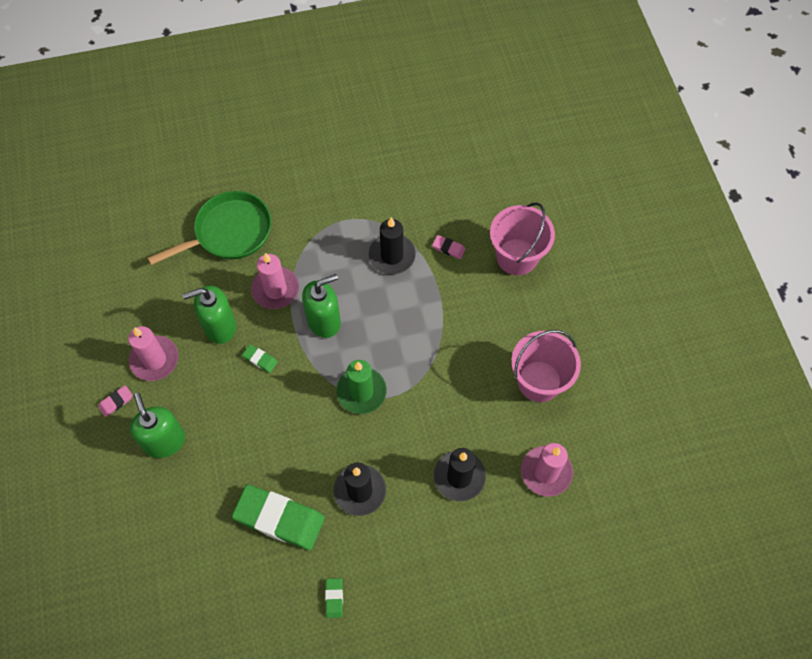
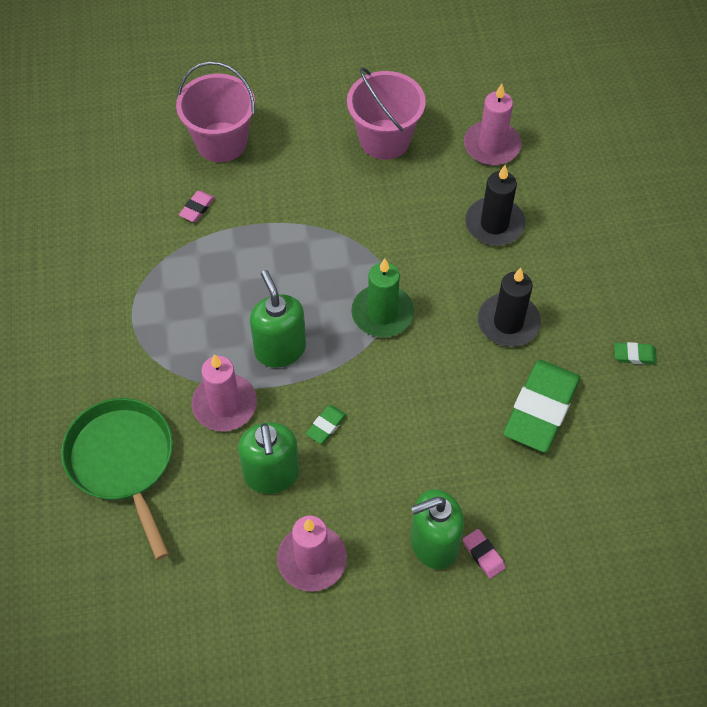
camera: 85 degrees left, 5 degrees down
pink eraser [98,385,133,417] -> pink eraser moved to [463,529,506,578]
black candle [369,217,416,274] -> none

